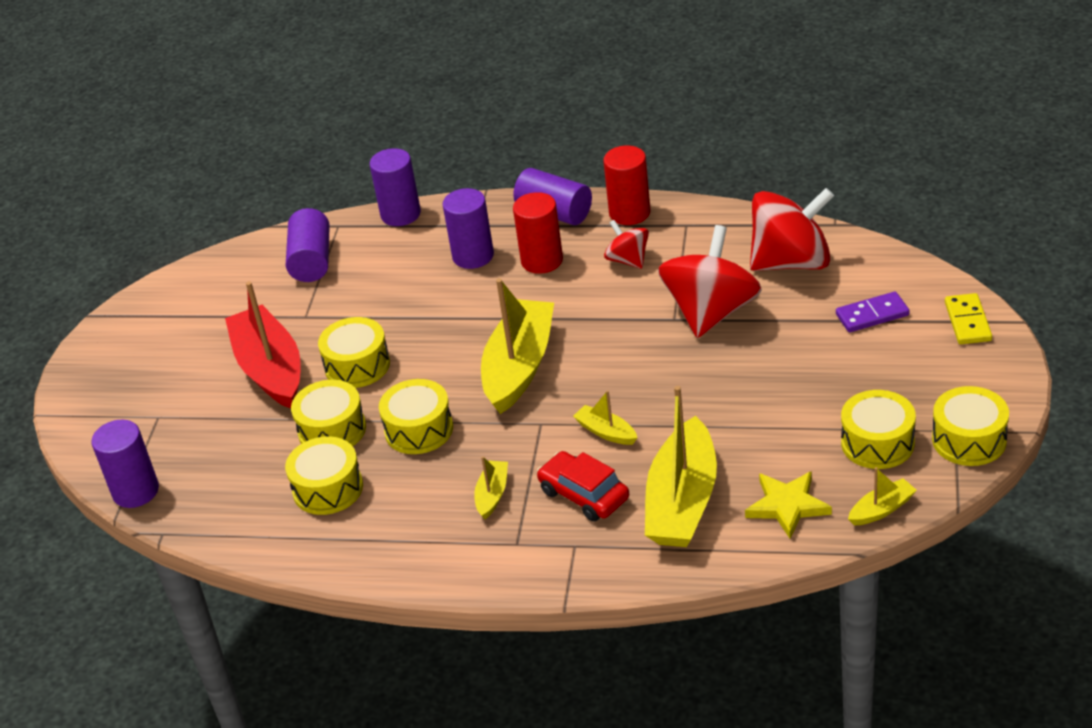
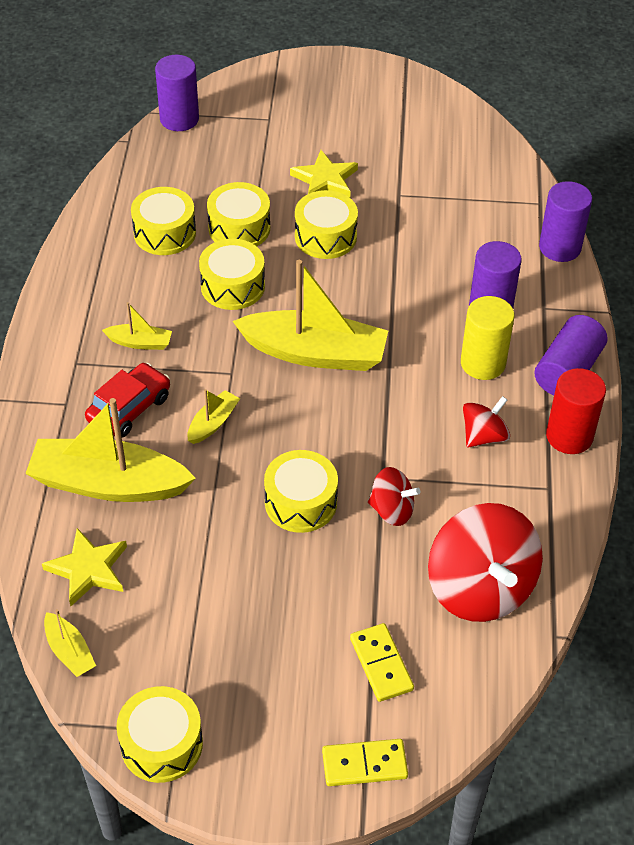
camera: 80 degrees right, 10 degrees up
red boat [225,281,301,408] -> yellow star [290,150,358,198]
purple cylinder [286,208,330,282] -> none
red cylinder [513,192,563,274] -> yellow cylinder [461,296,515,380]
red spinning top [658,225,762,338] -> red spinning top [368,467,420,526], size x0.52
purple domino [836,291,910,332] -> yellow domino [350,623,414,702]
yellow drum [841,390,916,469] -> yellow drum moved to [264,450,338,533]

